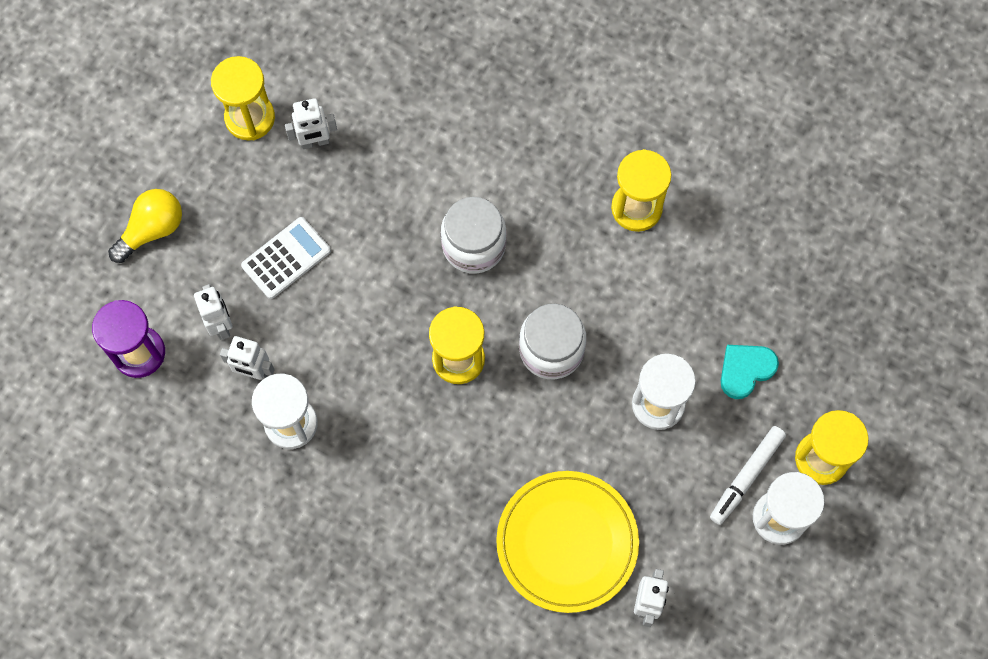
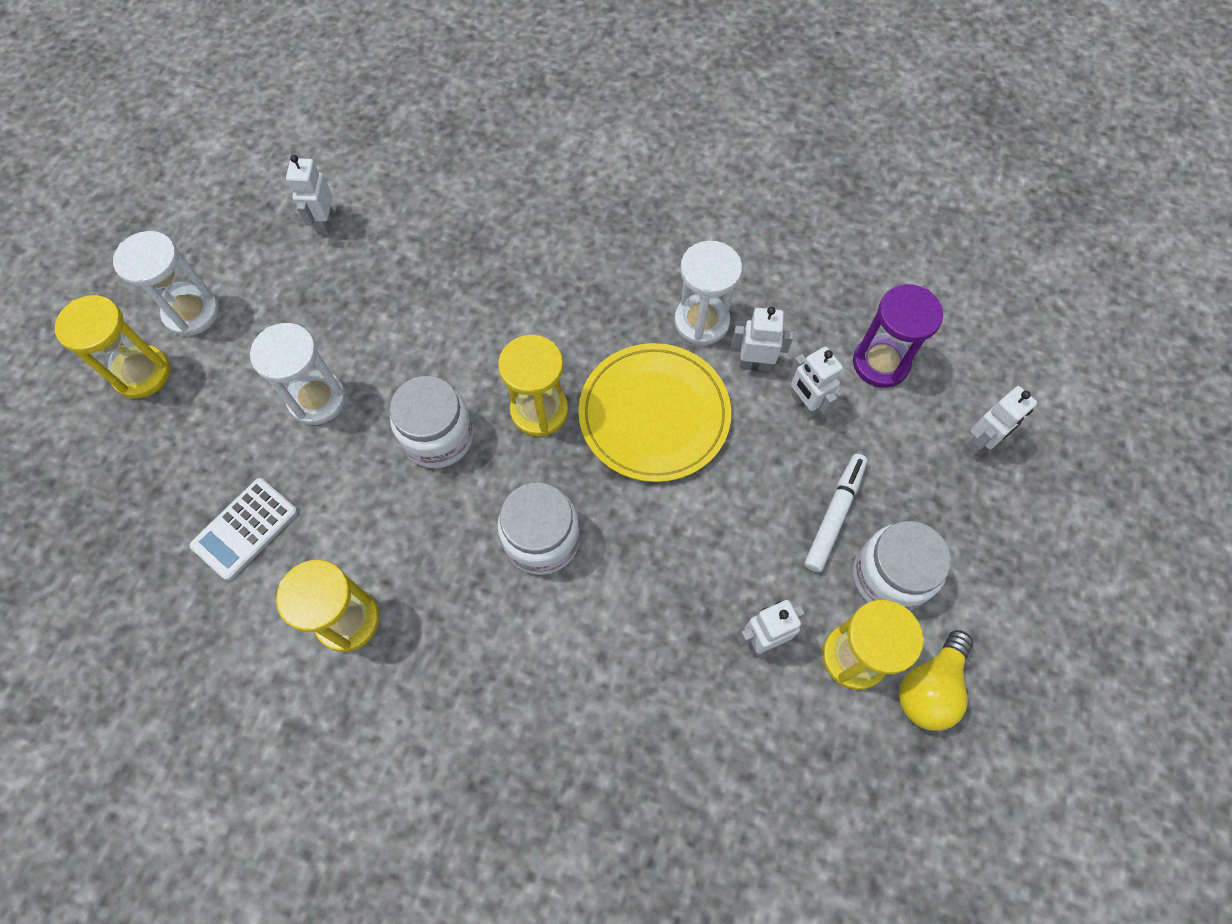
camera: 170 degrees right, 5 degrees down
yellow light bulb [108,189,182,263] -> yellow light bulb moved to [899,630,973,731]
white calculator [241,217,331,299] -> white calculator moved to [189,478,298,581]
yellow plate [496,471,639,613] -> yellow plate moved to [578,343,731,482]
white marker [710,426,786,525] -> white marker moved to [805,454,867,573]
turquoise heart [721,345,779,399] -> none
none -> white jar [853,521,951,611]
none -> white robot [966,386,1037,454]

